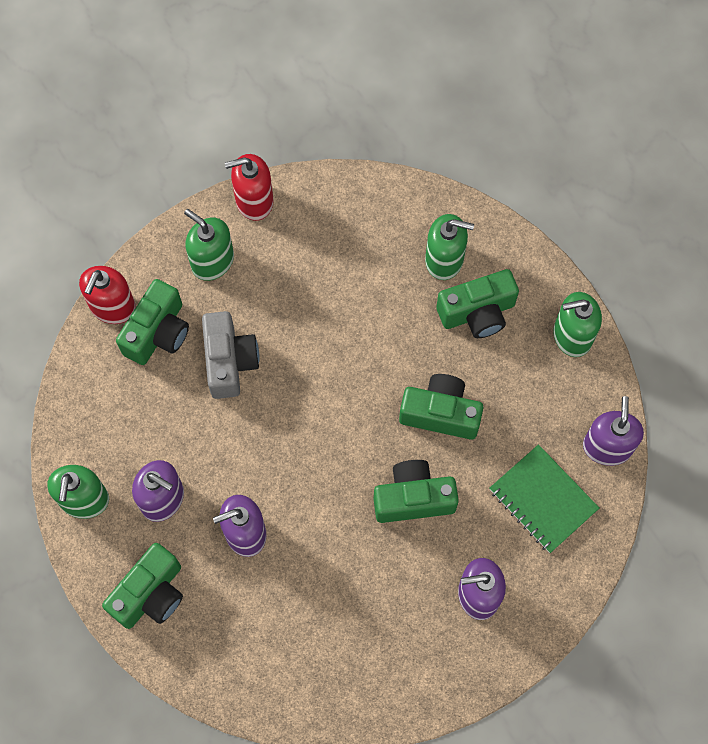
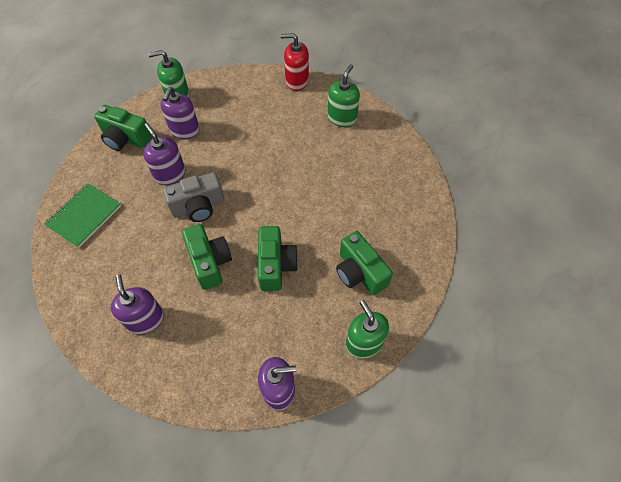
camera: 75 degrees right, 10 degrees down
green camera [116,279,189,365] -> none
grey camera [202,311,259,399] -> grey camera moved to [163,172,224,222]
red soap dispenser [225,154,274,221] -> none
green soap dispenser [425,214,474,280] -> none
green notebook [490,444,599,553] -> green notebook moved to [44,183,121,248]

